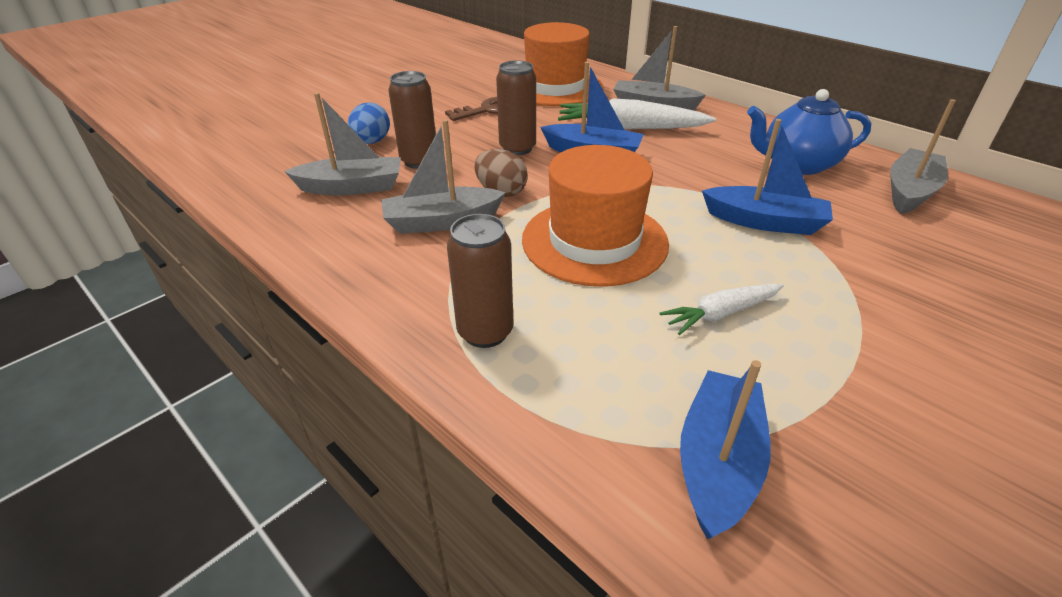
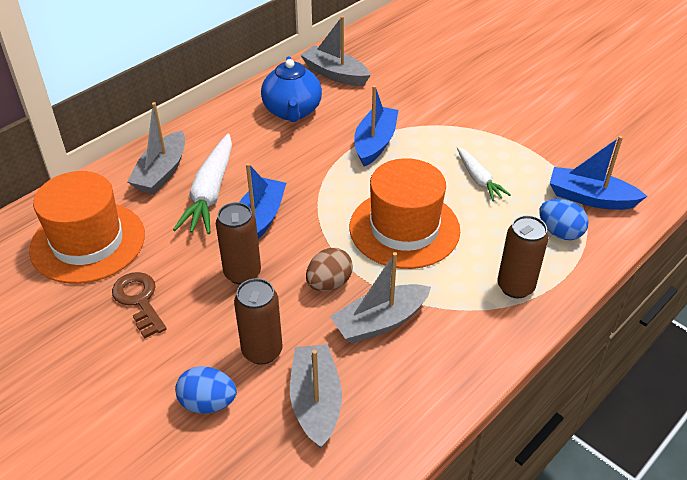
camera: 90 degrees left, 5 degrees up
grey boat [381,119,506,234] -> grey boat turned 75 degrees clockwise [330,252,431,343]
none -> blue egg [539,199,589,240]

